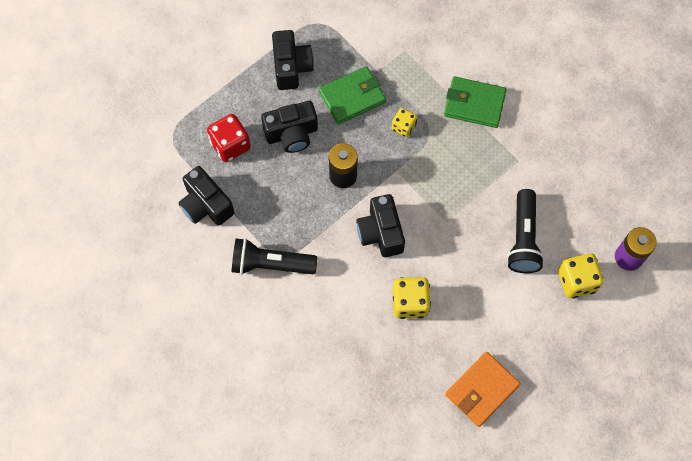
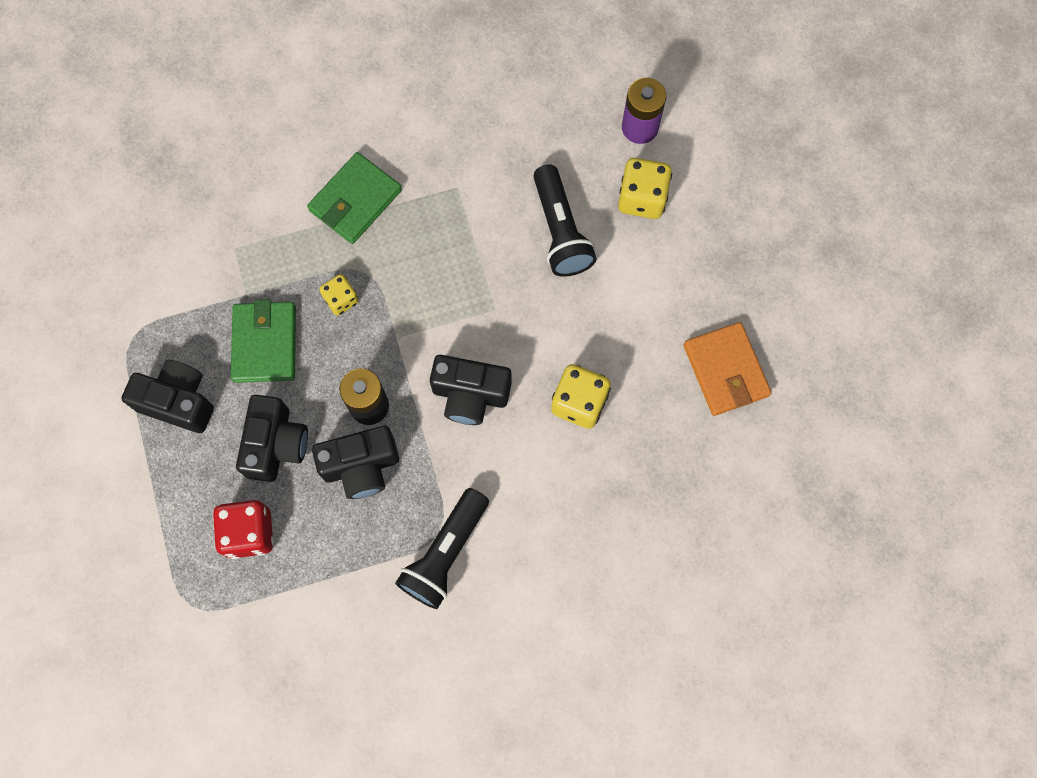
camera: 65 degrees left, 5 degrees up
black camera [178,166,235,226] -> black camera moved to [312,426,399,499]
black flashlight [507,189,544,273] -> black flashlight turned 45 degrees clockwise [533,164,597,277]

